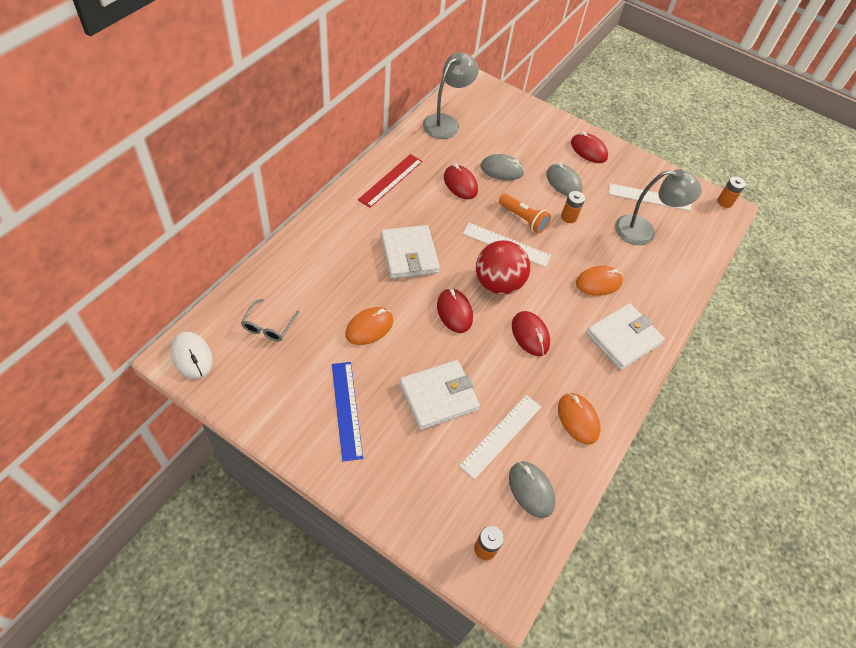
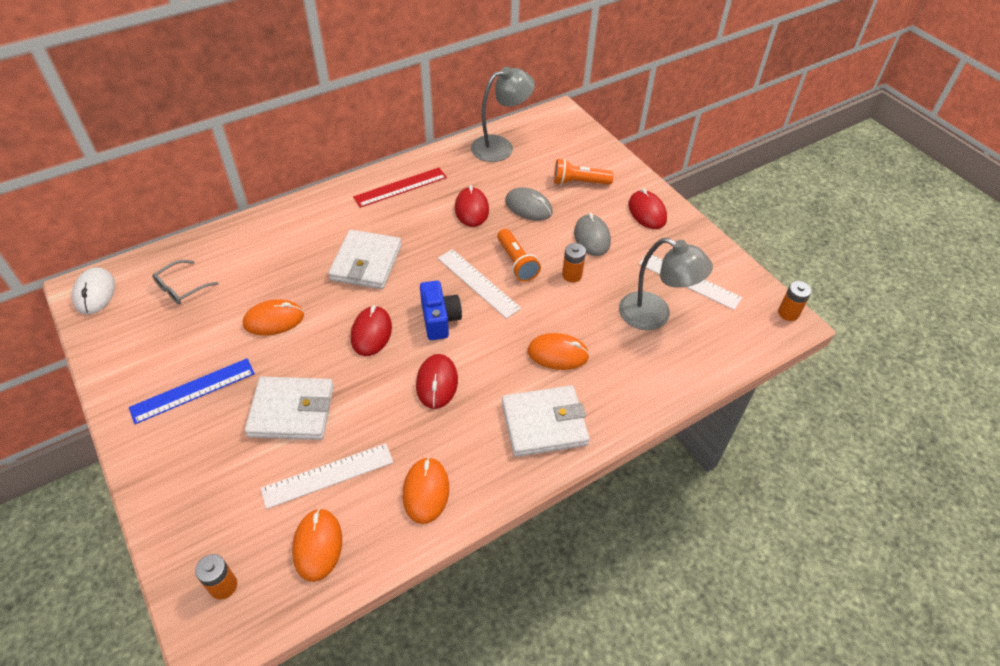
camera: 30 degrees right, 5 degrees down
blue ruler [332,362,363,461] -> blue ruler turned 45 degrees clockwise [129,358,255,424]
red ball [476,240,530,295] -> blue camera [420,281,462,340]
grey mouse [509,461,556,518] -> orange mouse [292,508,342,582]
none -> orange flashlight [554,159,614,185]

